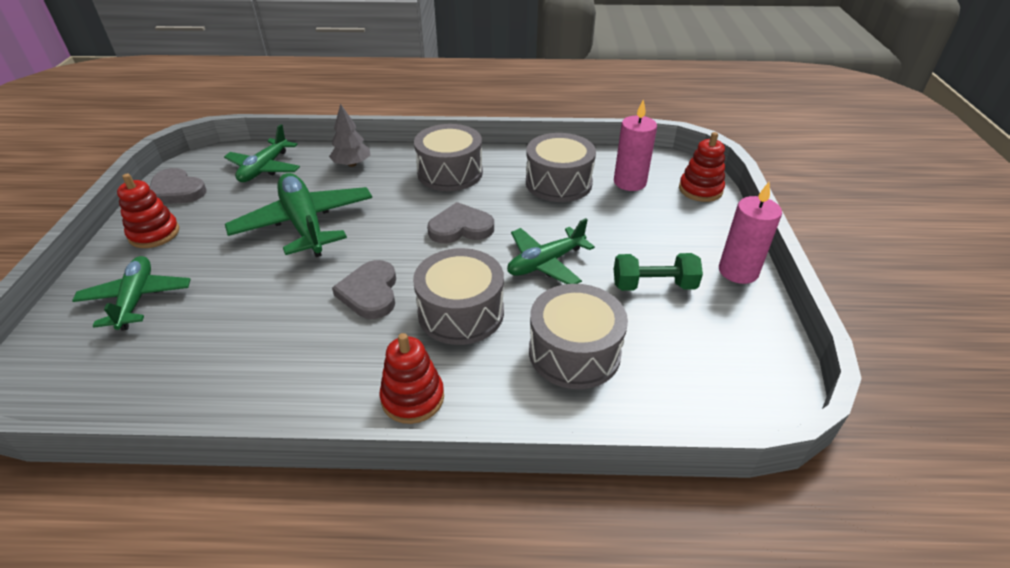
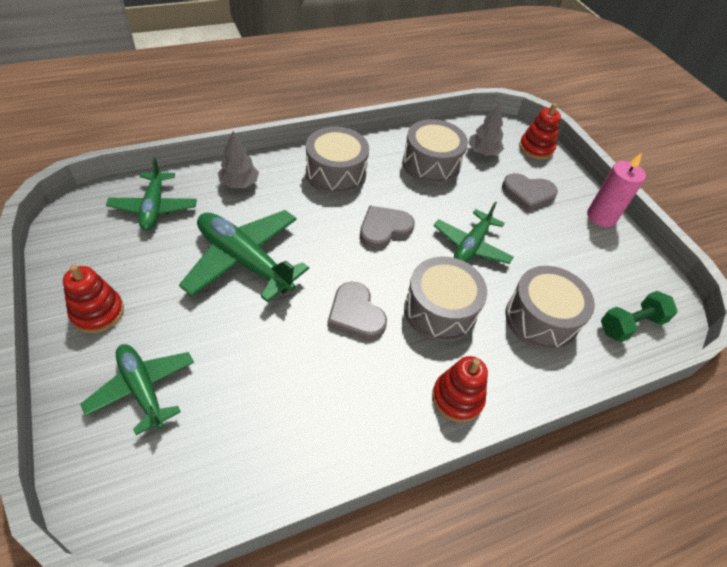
camera: 30 degrees left, 10 degrees up
grey heart [149,168,206,204] -> grey heart moved to [502,173,558,212]
pink candle [614,99,657,191] -> grey tree [468,103,504,156]
green dumbbell [614,253,703,291] -> green dumbbell moved to [601,291,678,342]

